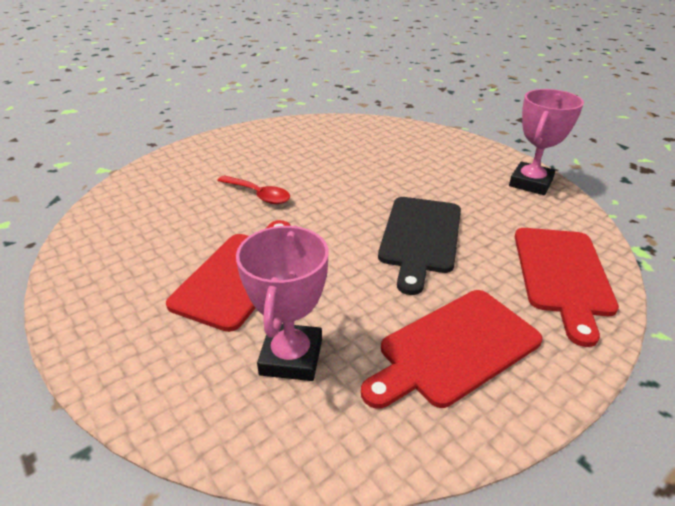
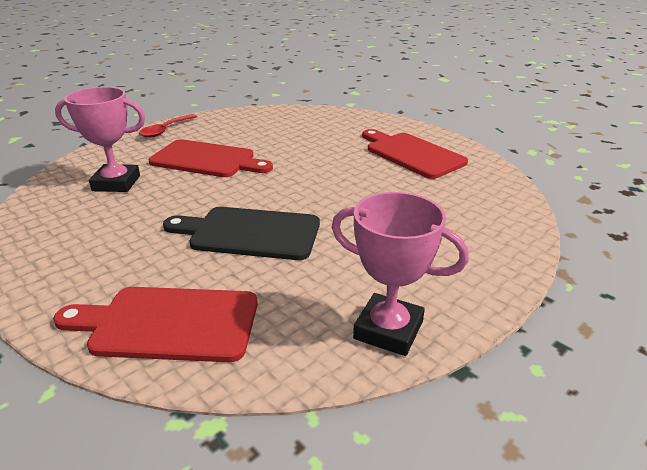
camera: 85 degrees right, 5 degrees down
red spoon [217,175,290,204] -> red spoon moved to [139,114,197,138]
red cutting board [361,290,543,409] -> red cutting board moved to [362,129,468,179]

